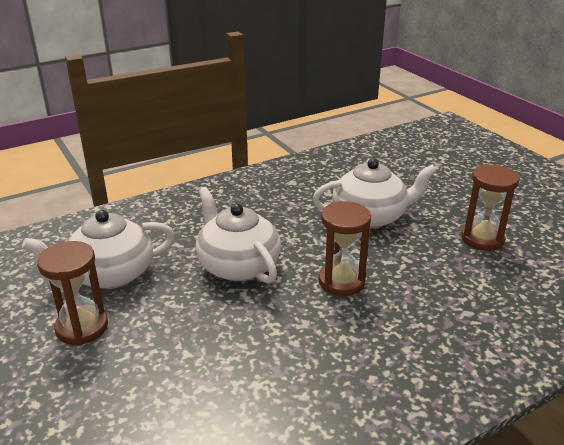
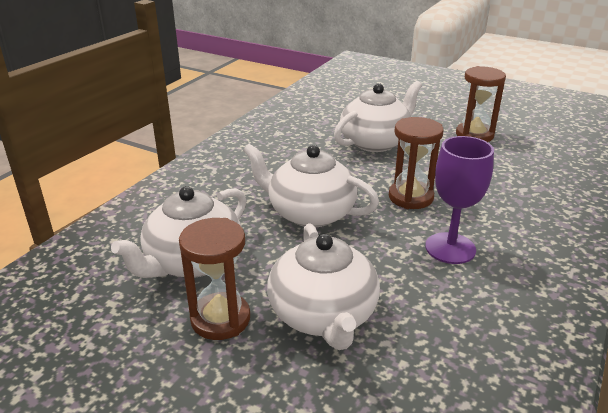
camera: 30 degrees left, 0 degrees up
none -> white teapot [267,223,380,350]
none -> purple goblet [425,136,494,264]

